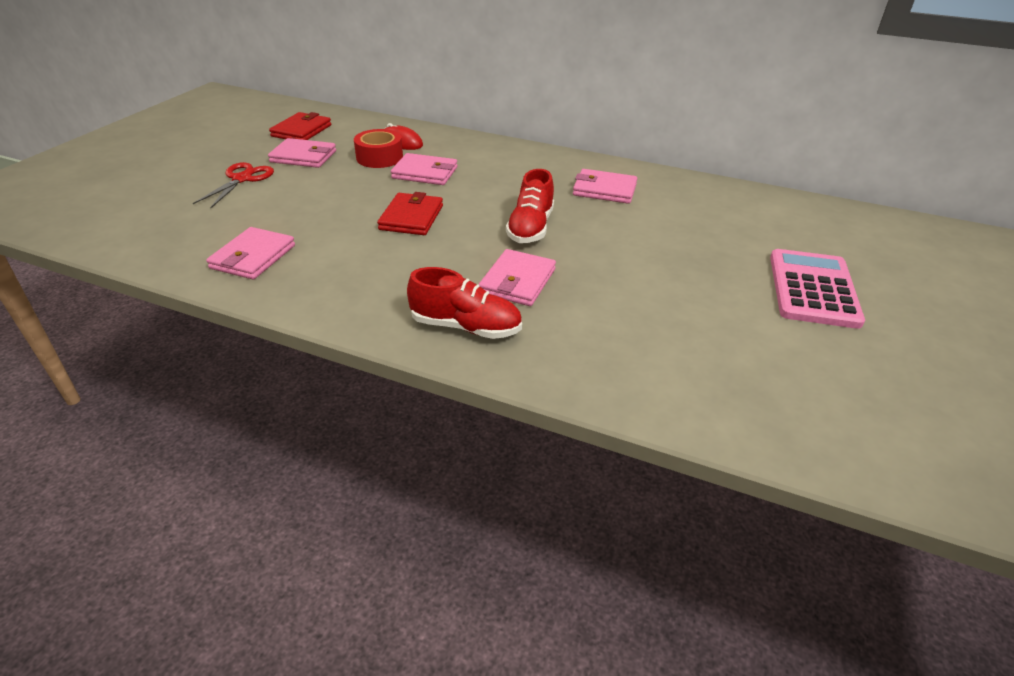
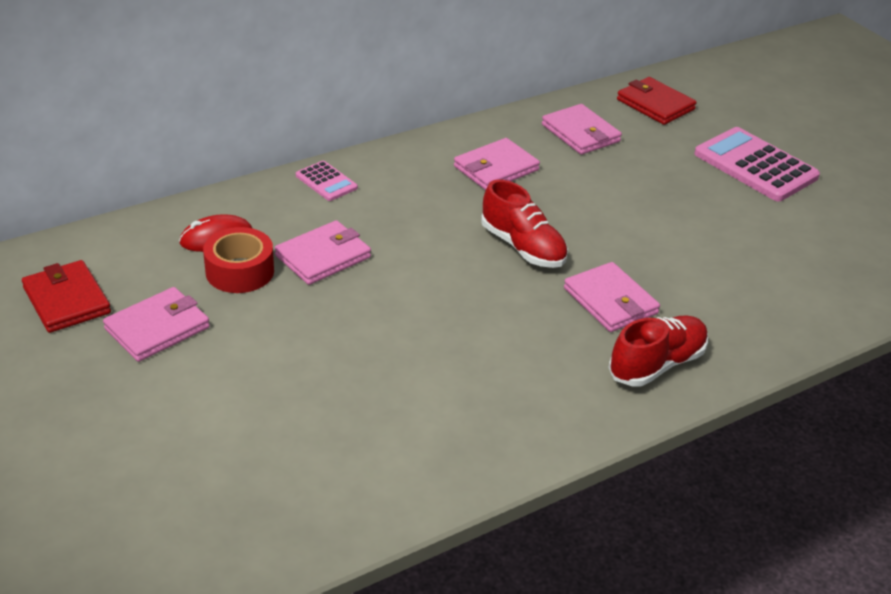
camera: 55 degrees left, 0 degrees up
red scissors [193,162,274,208] -> none
pink wallet [206,227,295,279] -> pink wallet moved to [542,104,622,155]
red wallet [377,192,443,235] -> red wallet moved to [617,77,697,125]
none -> pink calculator [296,161,358,201]

